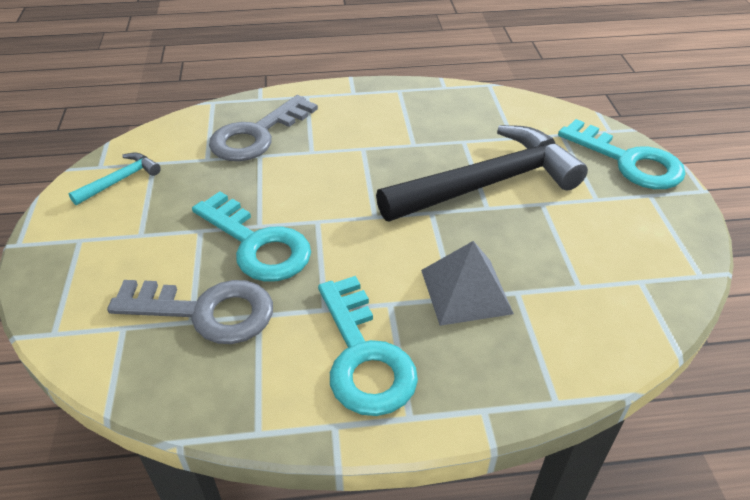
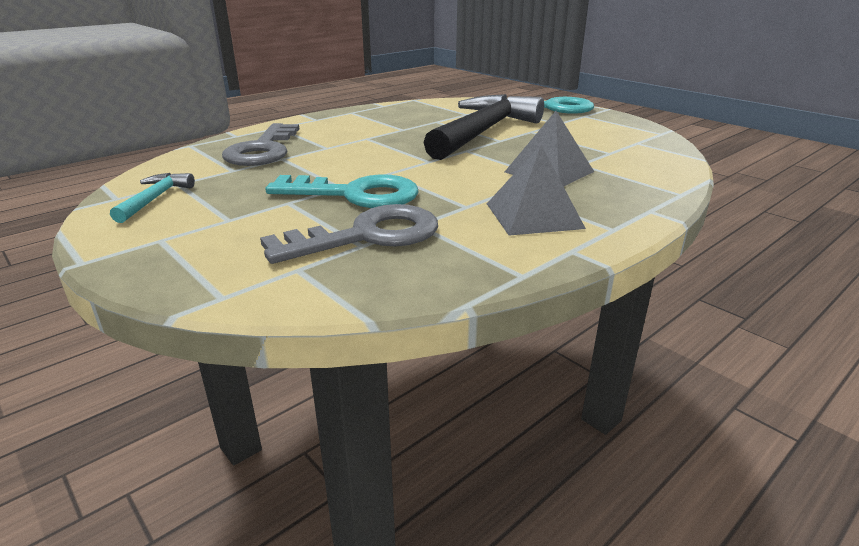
camera: 35 degrees left, 15 degrees down
turquoise key [318,276,418,416] -> grey pyramid [487,145,586,236]

